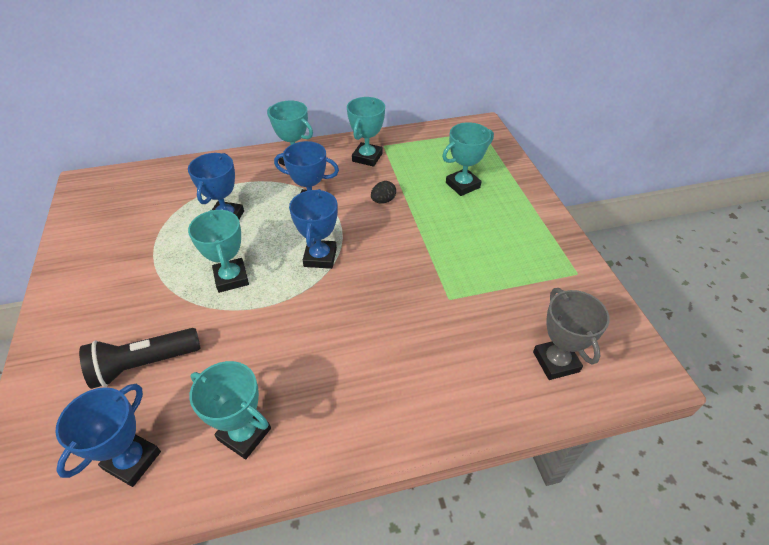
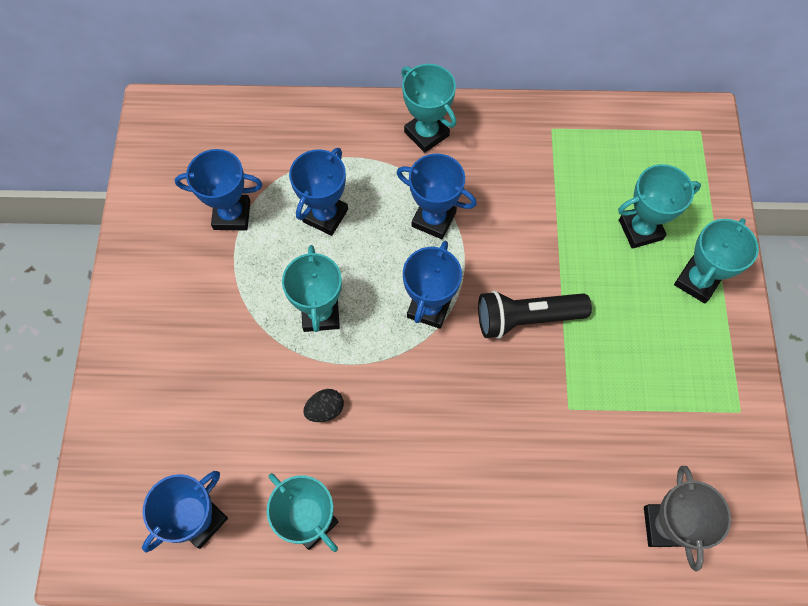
camera: 15 degrees right, 20 degrees up
black flashlight [79,328,201,389] -> black flashlight moved to [478,290,592,339]
turquoise trophy [347,97,385,167] -> turquoise trophy moved to [674,218,759,304]
black egg [371,181,396,203] -> black egg moved to [303,389,344,422]
none -> blue trophy [175,149,263,230]

